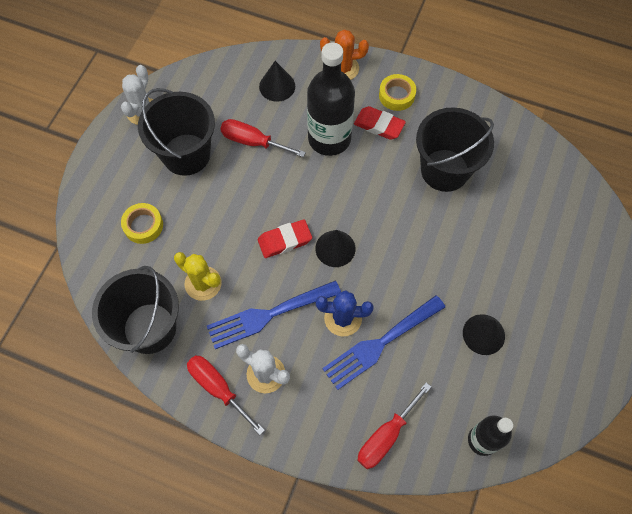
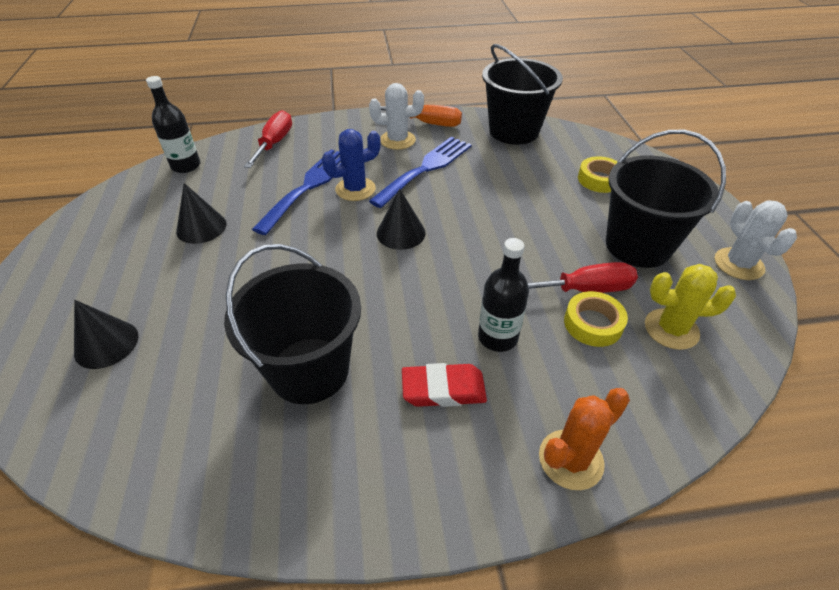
camera: 150 degrees right, 20 degrees down
yellow cactus [174,252,221,301] -> yellow cactus moved to [645,264,736,350]
red screwdriver [187,355,265,435] -> orange screwdriver [381,105,462,127]
red eraser [258,219,312,258] -> none
black cone [259,61,295,102] -> black cone moved to [74,300,139,369]
black bottle [307,42,355,156] -> black bottle [478,238,529,352], size x0.59
yellow tape [379,74,416,111] -> yellow tape moved to [564,291,628,347]

